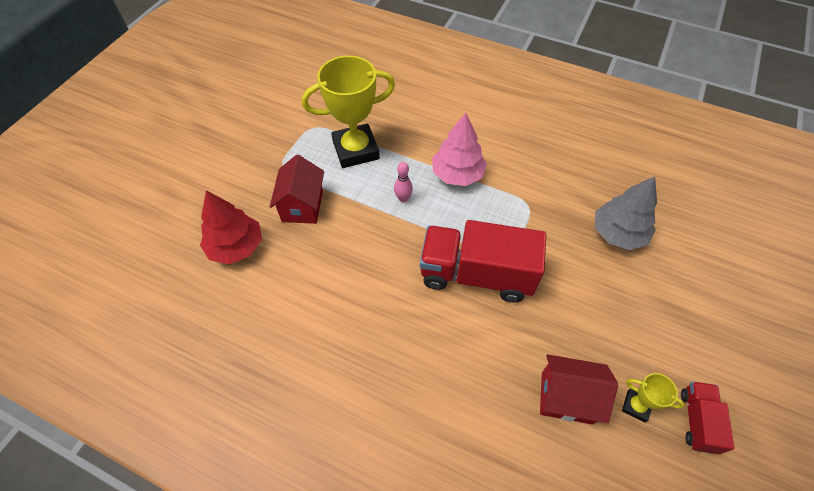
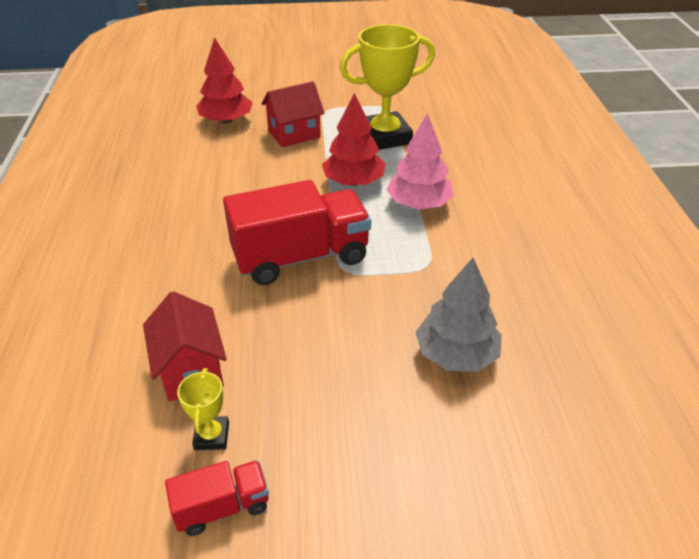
camera: 60 degrees right, 15 degrees down
yellow trophy [302,56,395,168] -> yellow trophy turned 60 degrees counterclockwise [339,24,435,150]
pink bowling pin [394,162,413,202] -> red tree [322,93,386,186]
red truck [420,220,546,302] -> red truck turned 90 degrees clockwise [223,180,371,285]

